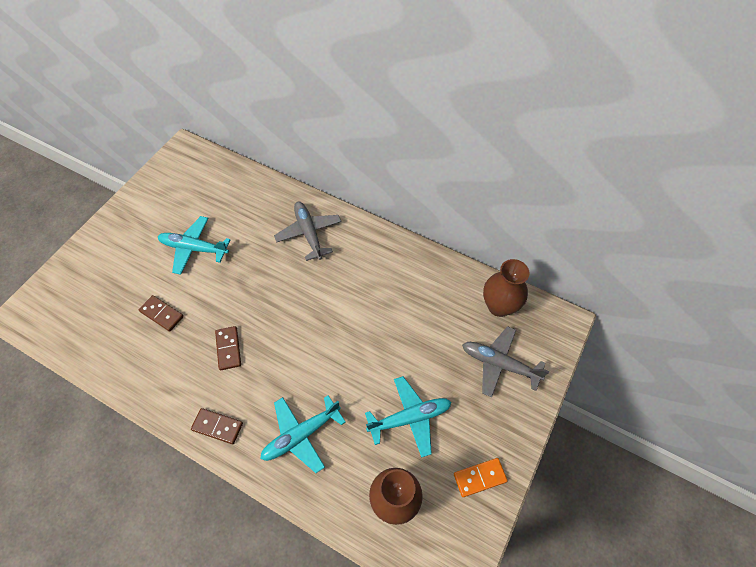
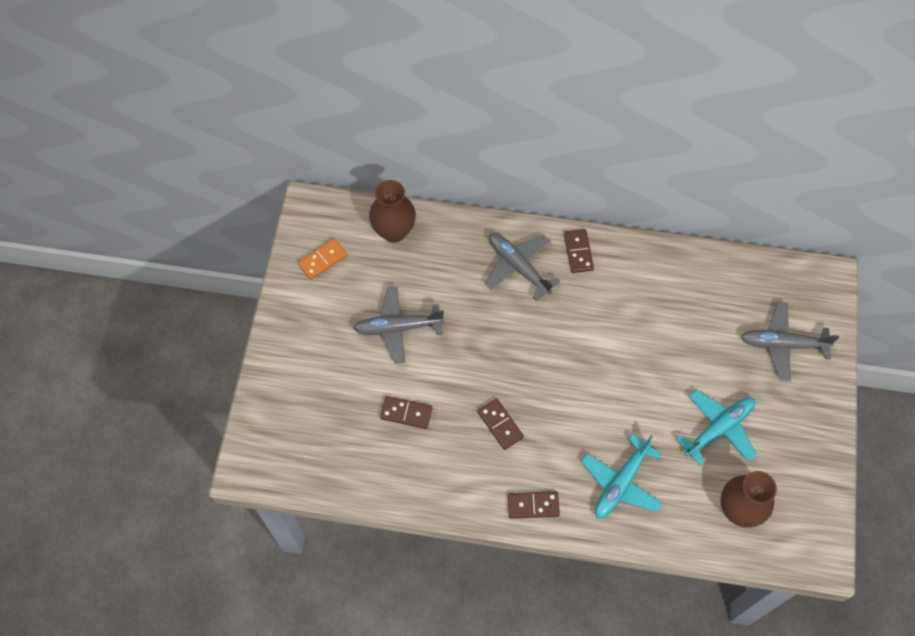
camera: 20 degrees left, 5 degrees up
turquoise plane [158,216,231,275] -> grey plane [353,286,444,364]
orange domino [454,458,508,497] -> orange domino moved to [298,239,347,280]
brown vase [483,259,530,317] -> brown vase moved to [369,180,416,243]
none -> brown domino [564,229,594,273]

